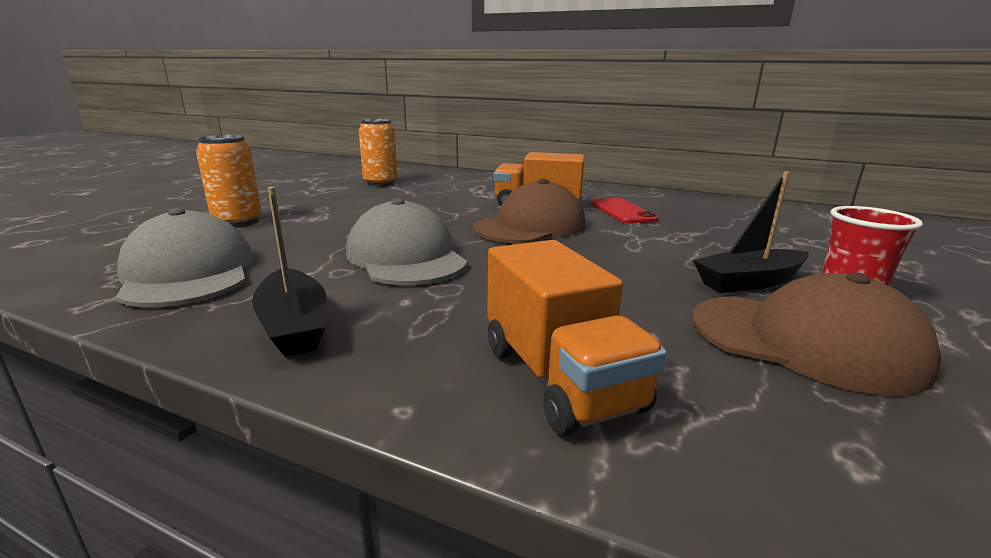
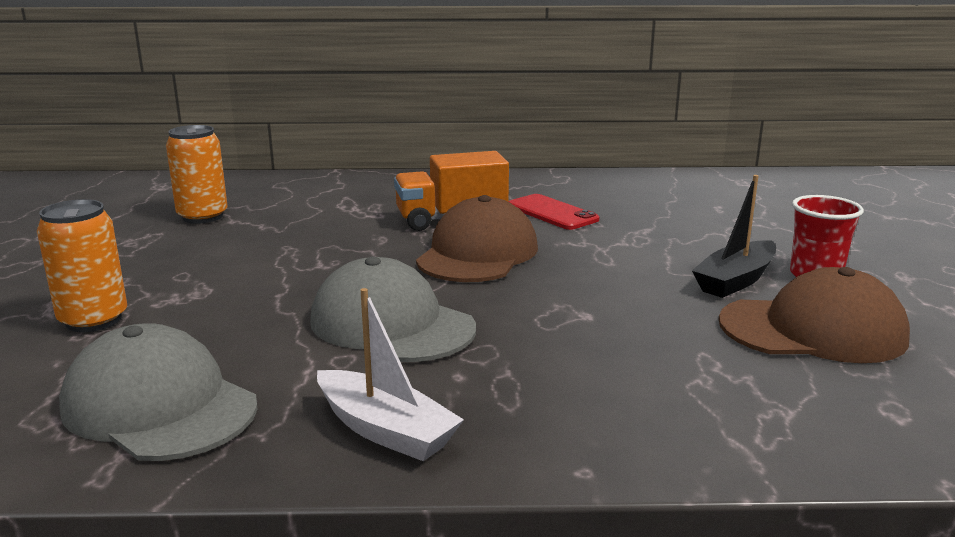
camera: 25 degrees left, 0 degrees up
black boat [252,187,327,357] -> white boat [317,288,464,461]
orange truck [487,240,667,436] -> none

